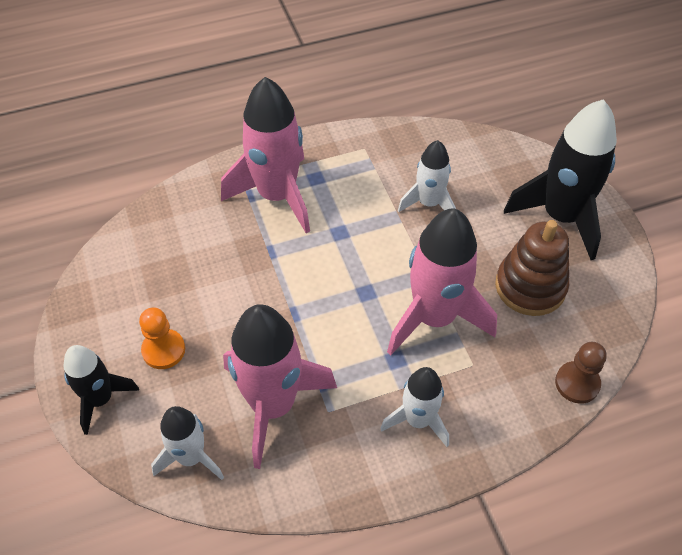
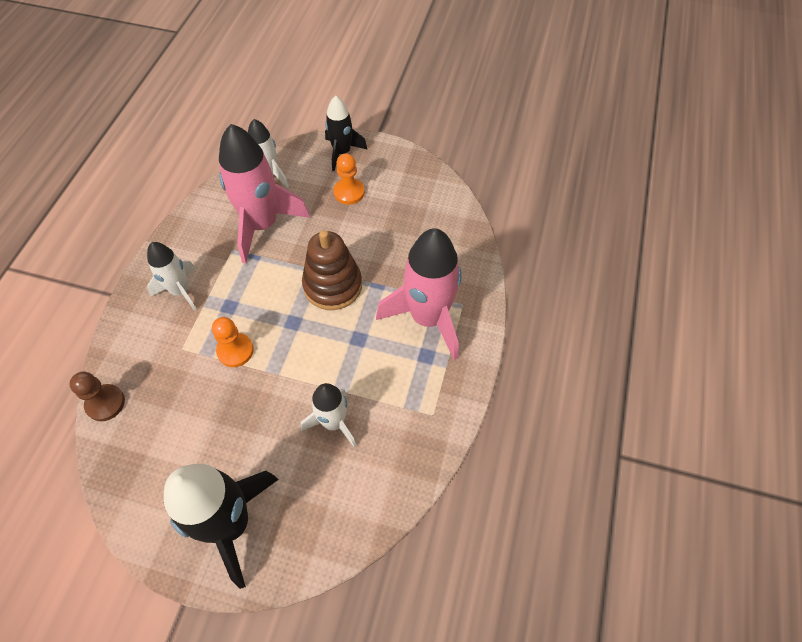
camera: 125 degrees right, 5 degrees up
pink rocket [387,208,497,355] -> orange pawn [212,317,254,367]
brown stacking toy [495,220,569,316] -> brown stacking toy moved to [302,230,362,310]

